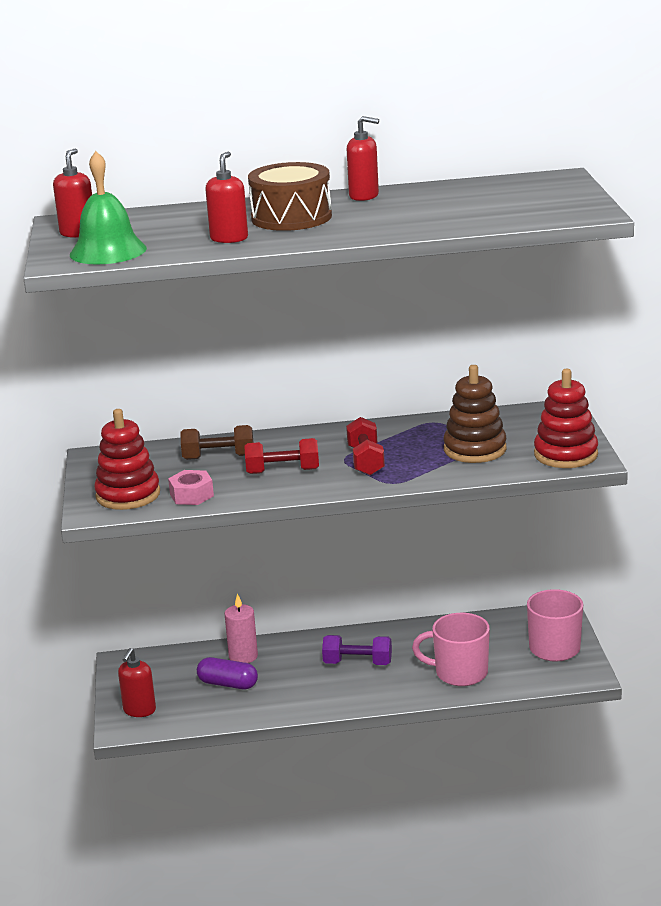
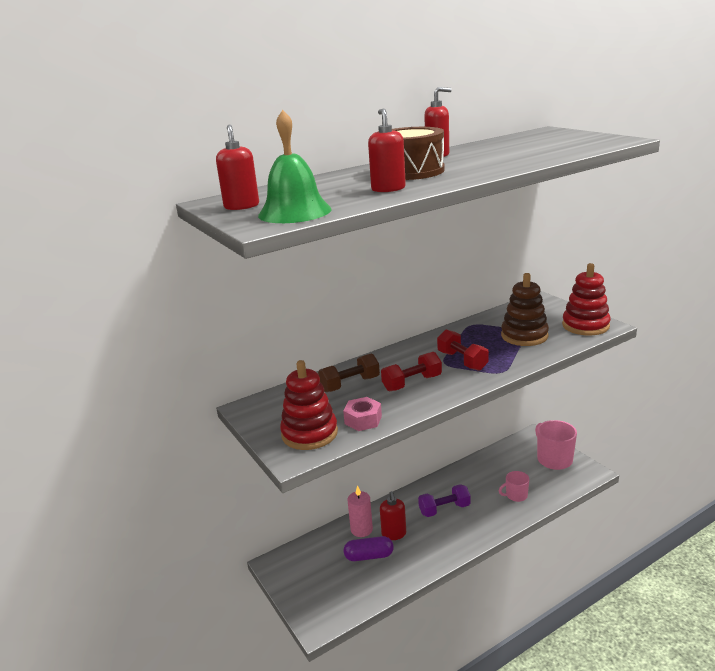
camera: 25 degrees left, 0 degrees up
red soap dispenser [118,648,156,717] -> red soap dispenser moved to [380,491,406,540]
pink mug [412,613,490,686] -> pink mug [499,471,530,502], size x0.57

